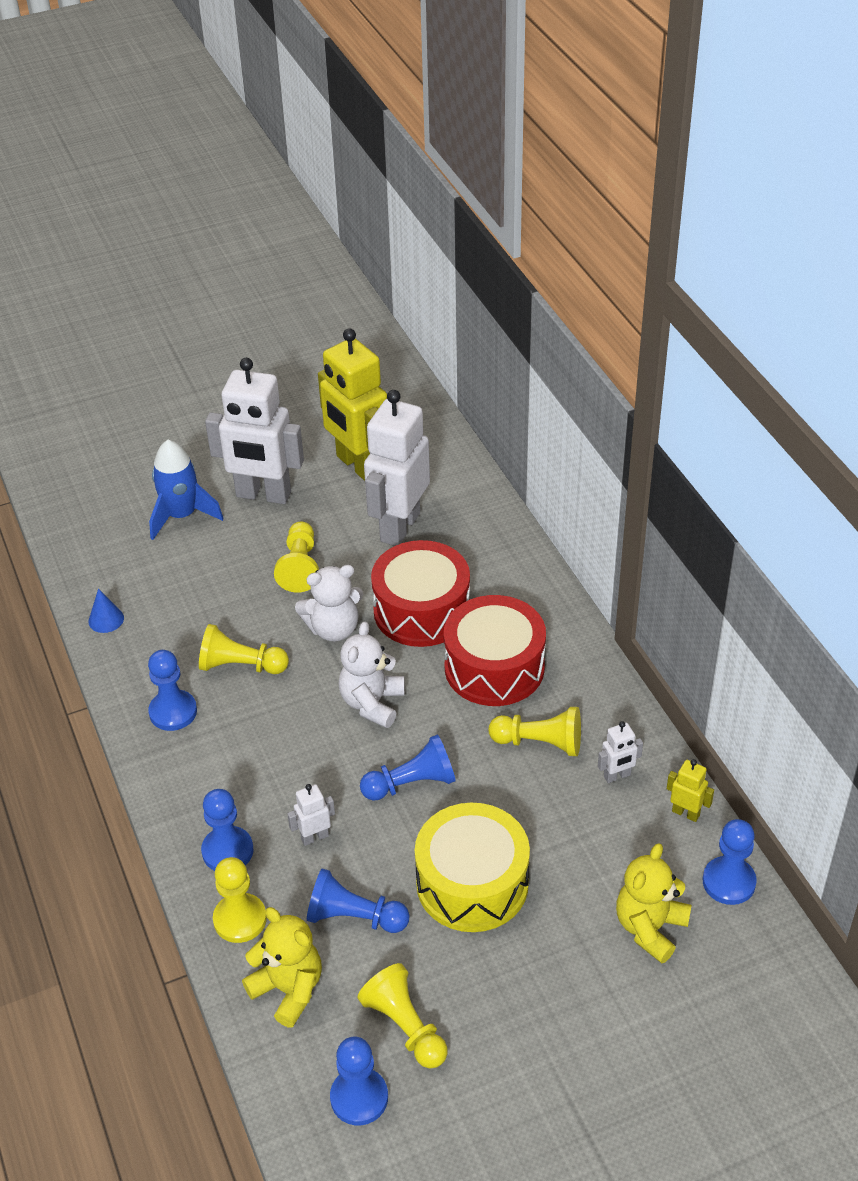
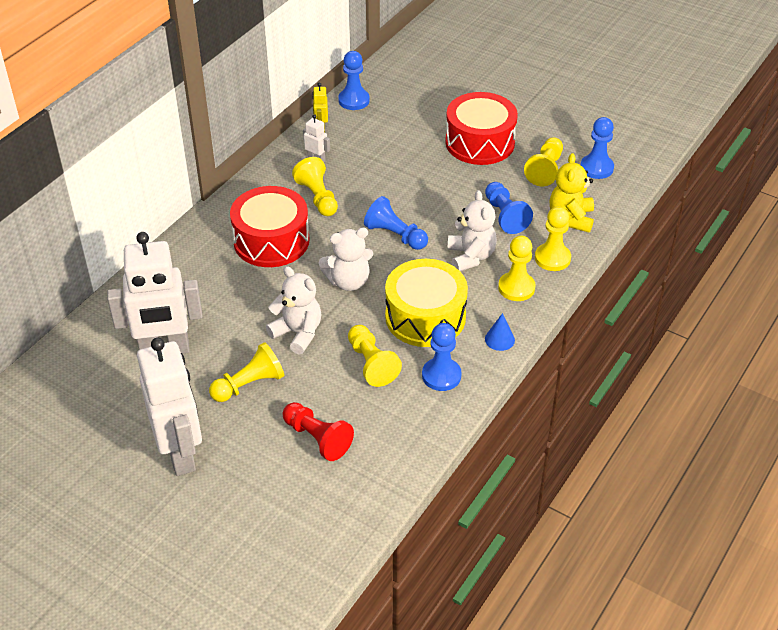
camera: 125 degrees left, 0 degrees up
blue cone [88,588,124,633] -> blue cone moved to [485,313,515,351]
blue rocket [149,440,224,540] -> none
blue pawn [201,789,253,871] -> yellow pawn [498,236,536,301]
white robot [287,784,335,846] -> white teddy bear [447,190,497,271]
yellow robot [318,328,387,481] -> none
red drum [371,540,470,647] -> red drum moved to [445,92,518,165]
yellow drum [415,803,530,932] -> yellow drum moved to [385,259,468,347]
yellow teddy bear [616,843,692,963] -> none
none -> red pawn [283,402,354,461]

